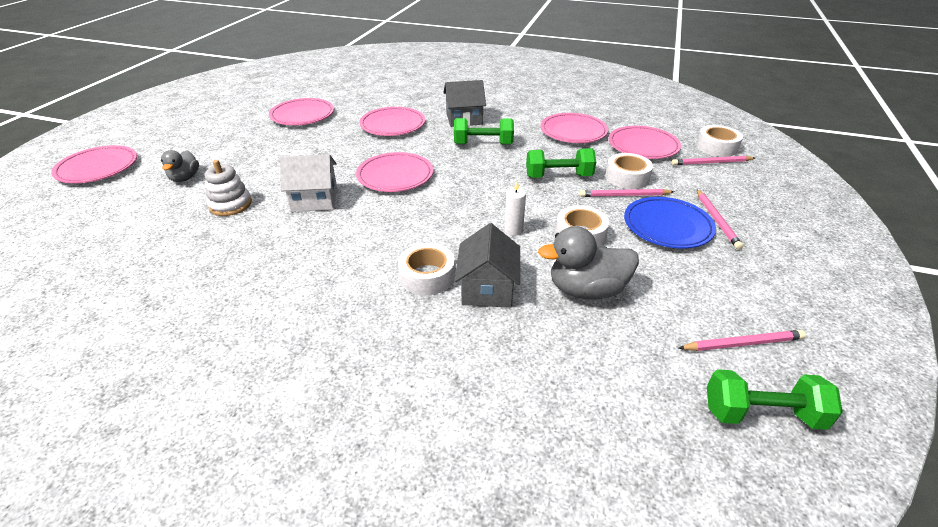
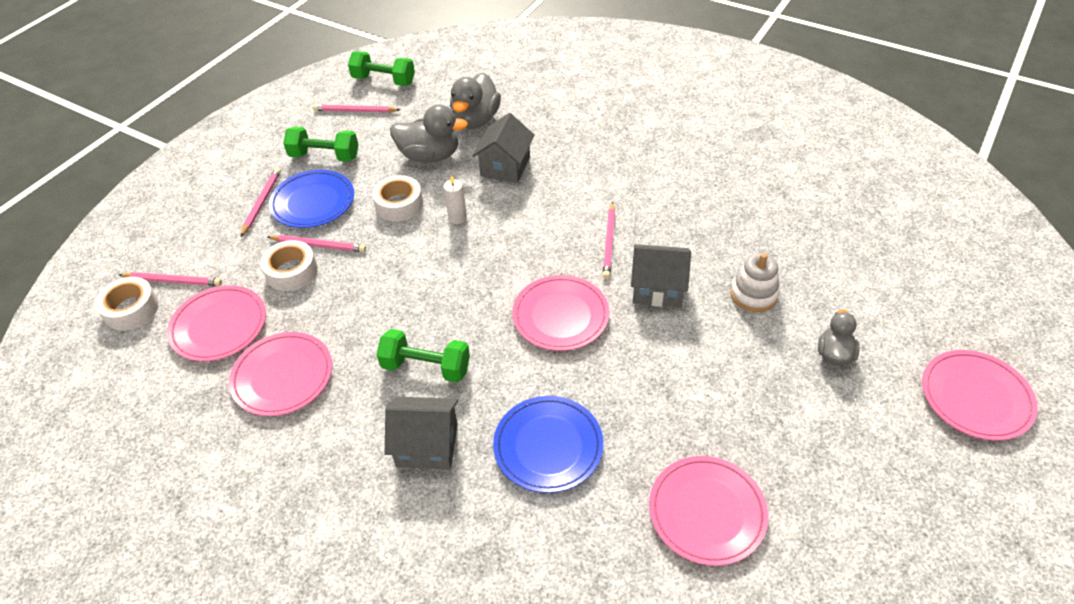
camera: 165 degrees left, 10 degrees up
white house [280,155,337,212] -> grey house [631,244,691,307]
pink plate [359,107,425,136] -> blue plate [493,396,603,493]
white tape [398,243,455,295] -> none
green dumbbell [526,148,596,178] -> green dumbbell moved to [283,127,358,162]
none -> grey duck [450,73,501,129]
none -> pink pencil [602,202,615,279]

